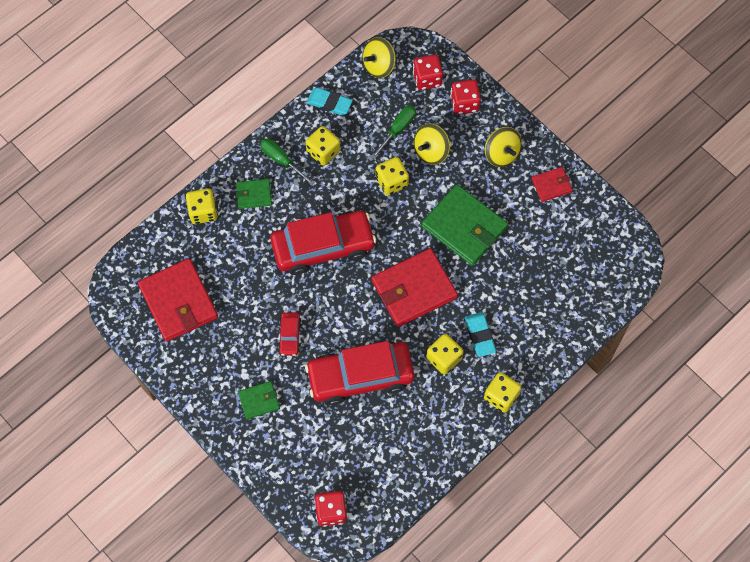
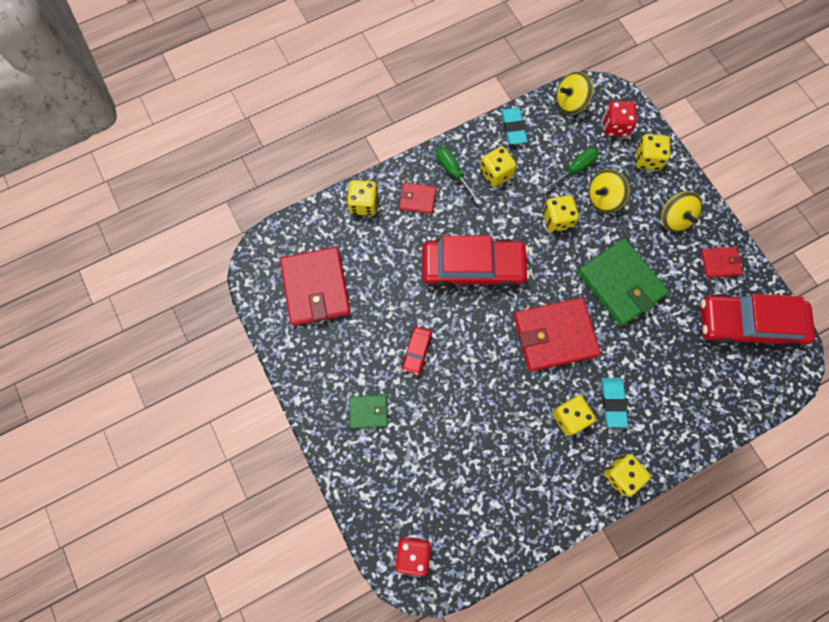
camera: 15 degrees right, 5 degrees up
green wallet [236,179,272,209] -> red wallet [399,182,436,214]
red car [305,341,415,406] -> red car moved to [700,294,815,351]
turquoise eraser [306,88,353,115] -> turquoise eraser turned 45 degrees clockwise [501,107,527,144]
red dice [450,80,481,115] -> yellow dice [636,134,670,170]

